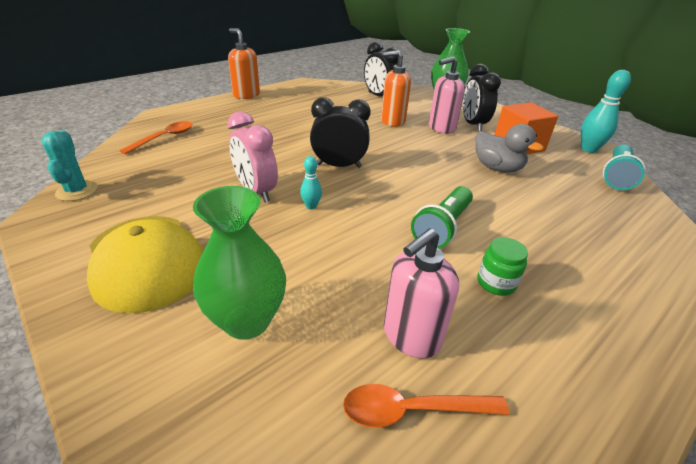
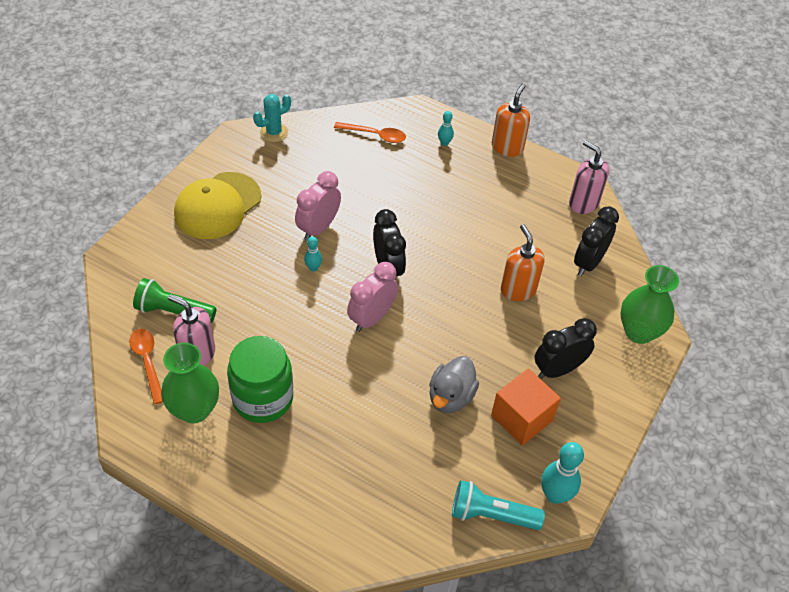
camera: 70 degrees right, 15 degrees up
green vase [193,186,286,340] -> green vase moved to [161,343,219,423]
green flashlight [411,186,473,249] -> green flashlight moved to [133,278,216,323]
pink soap dispenser [429,57,465,134] -> pink soap dispenser moved to [569,140,609,214]
green jar [477,237,528,296] -> green jar [227,336,293,423], size x2.09
none -> pink clock [347,262,398,332]
none -> turquoise bowling pin [438,111,454,146]

